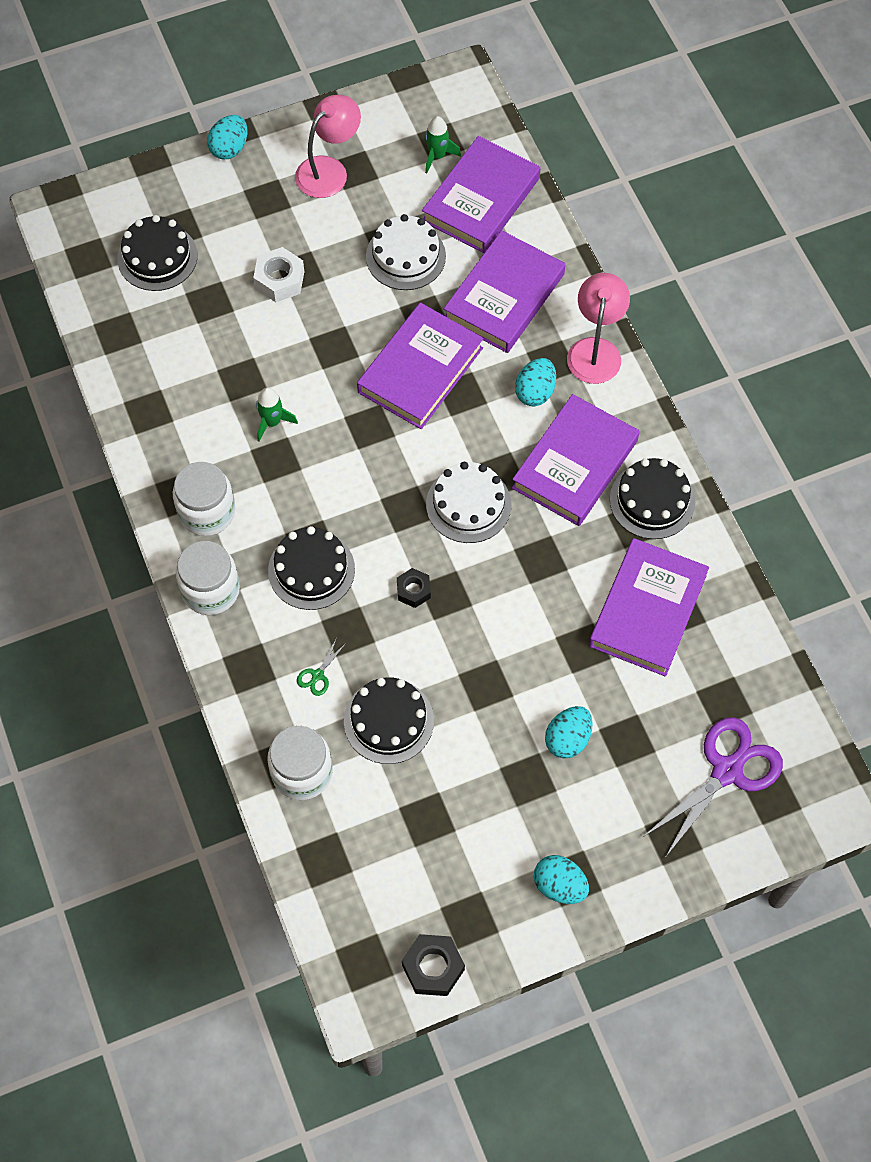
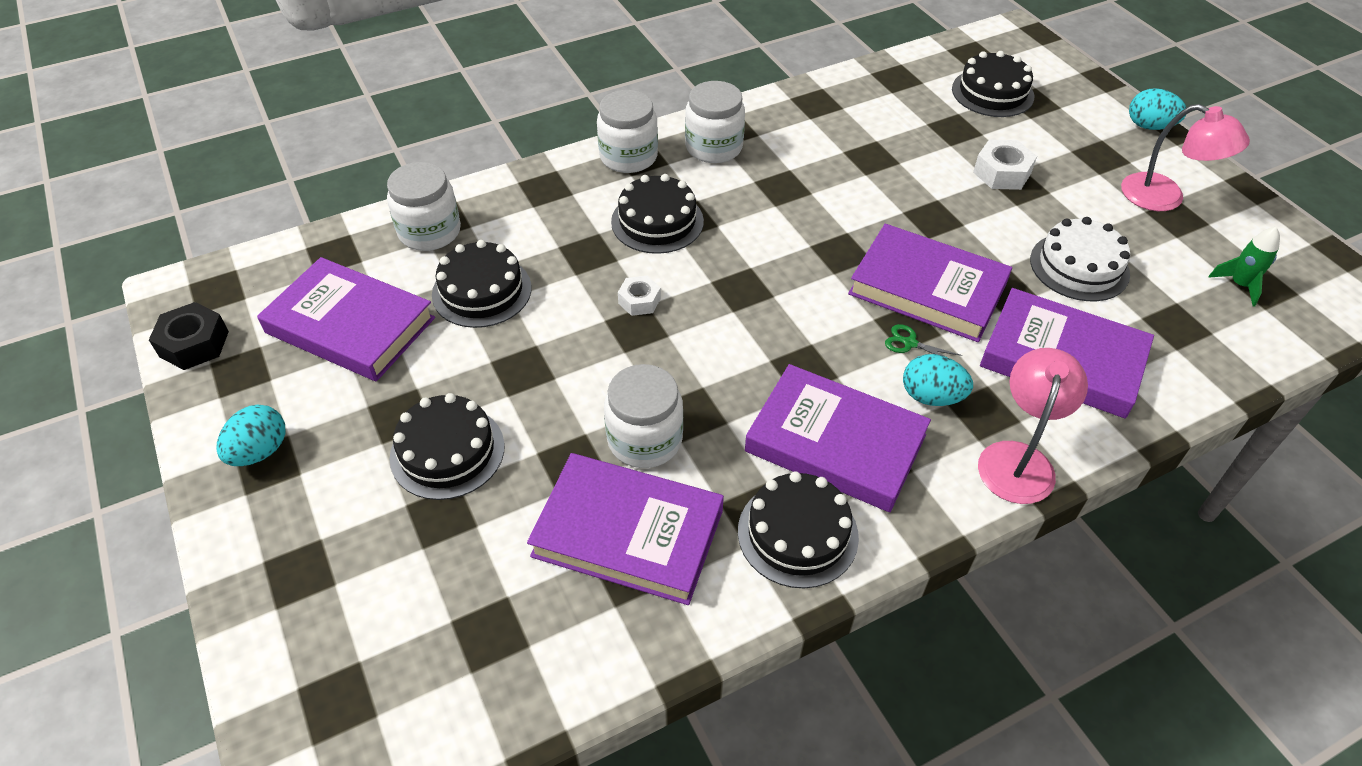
camera: 85 degrees right, 15 degrees down
green rocket [256,388,298,442] -> none
green scissors [297,638,345,696] -> green scissors moved to [885,324,962,357]
black nut [397,568,431,608] -> white nut [618,276,661,316]
purple book [422,136,540,253] -> purple book moved to [257,257,435,381]
white cake [426,462,512,543] -> none
turquoise egg [545,706,593,759] -> black cake [390,393,505,500]
pink lamp [567,273,630,384] -> pink lamp turned 75 degrees counterclockwise [978,348,1088,504]
purple scissors [643,717,783,858] -> none
none -> white jar [604,364,683,468]

